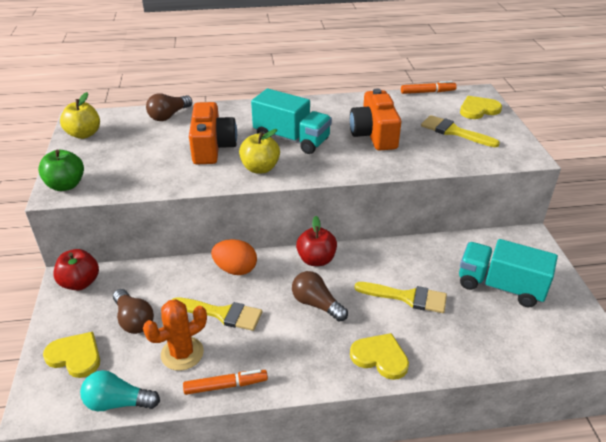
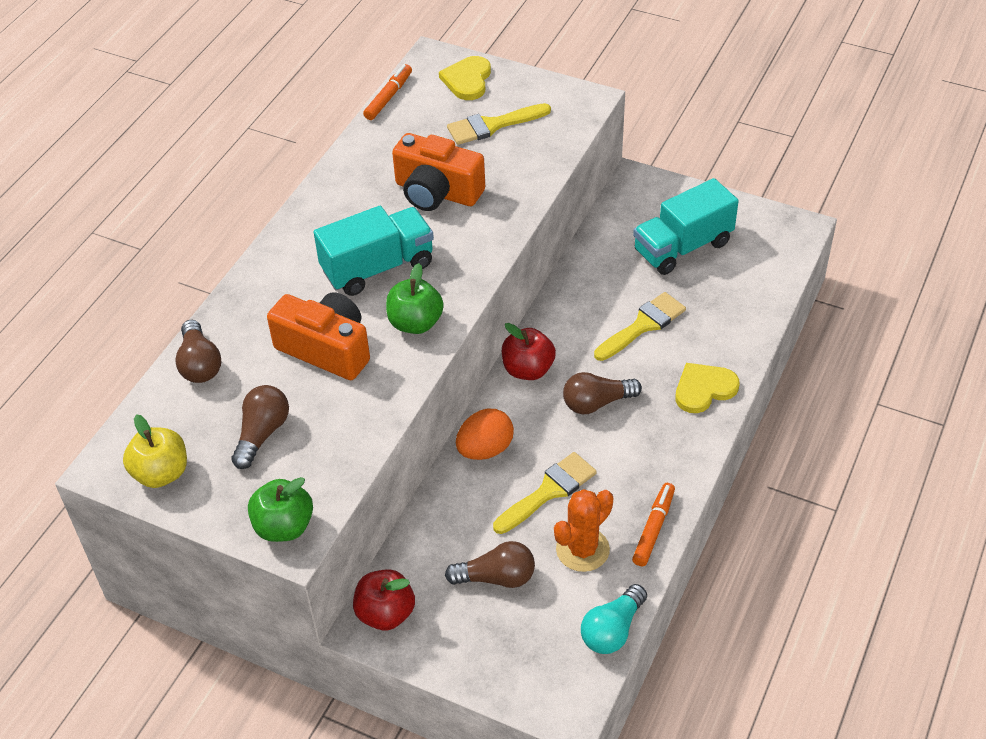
camera: 55 degrees left, 10 degrees up
yellow heart [43,332,100,378] -> none
orange cactus [143,299,207,371] -> orange cactus turned 45 degrees clockwise [554,489,613,572]
yellow apple [239,129,280,173] -> green apple [386,263,444,334]
none -> brown light bulb [231,385,289,469]

